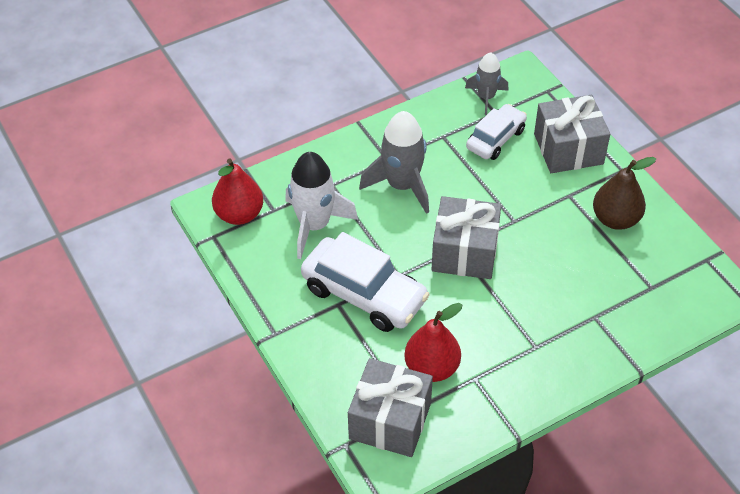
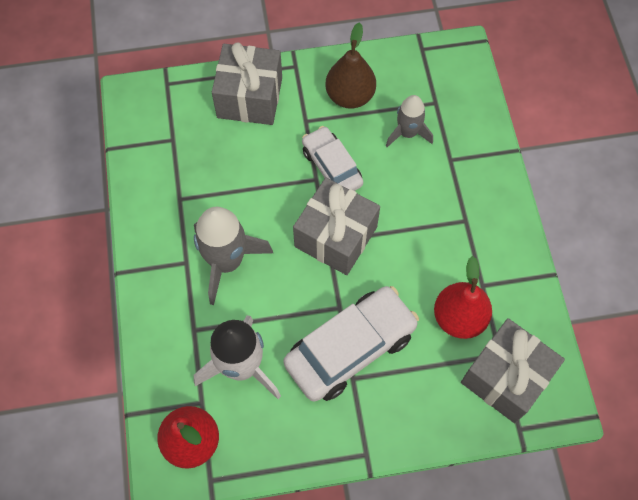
camera: 70 degrees left, 15 degrees up
grey rocket [465,52,509,115] -> grey rocket moved to [386,95,433,147]
white car [466,104,527,160] -> white car moved to [302,126,363,191]

